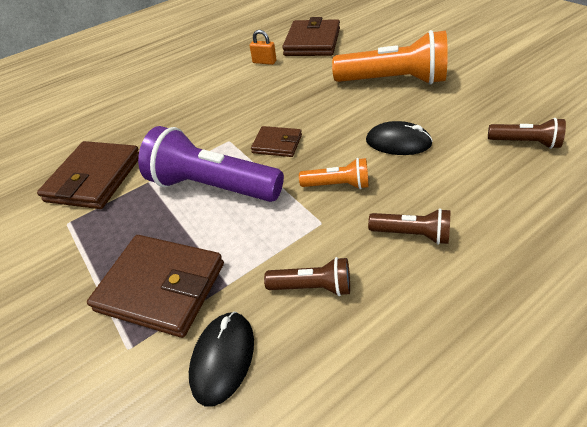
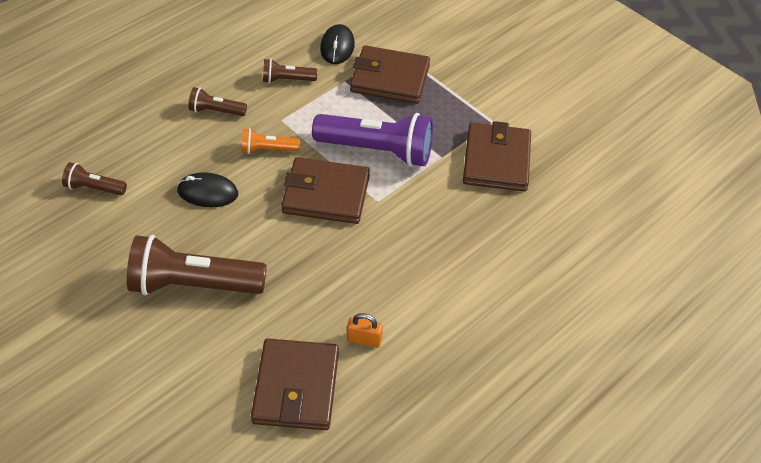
camera: 165 degrees right, 5 degrees up
brown wallet [251,126,302,157] -> brown wallet [281,157,370,224], size x1.81
orange flashlight [332,30,448,85] -> brown flashlight [127,235,267,295]

